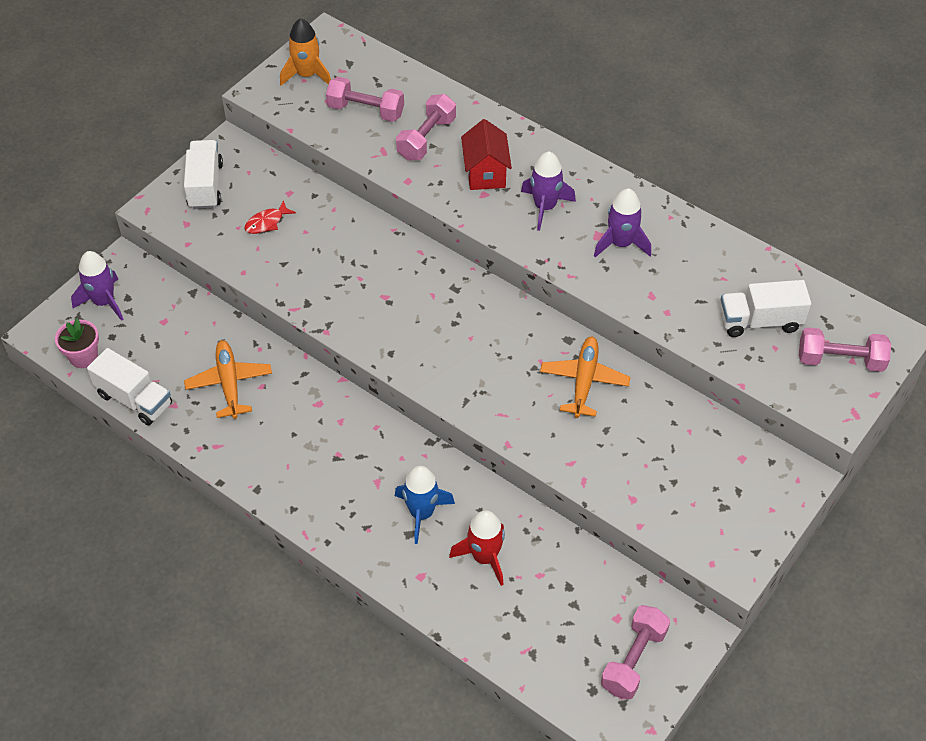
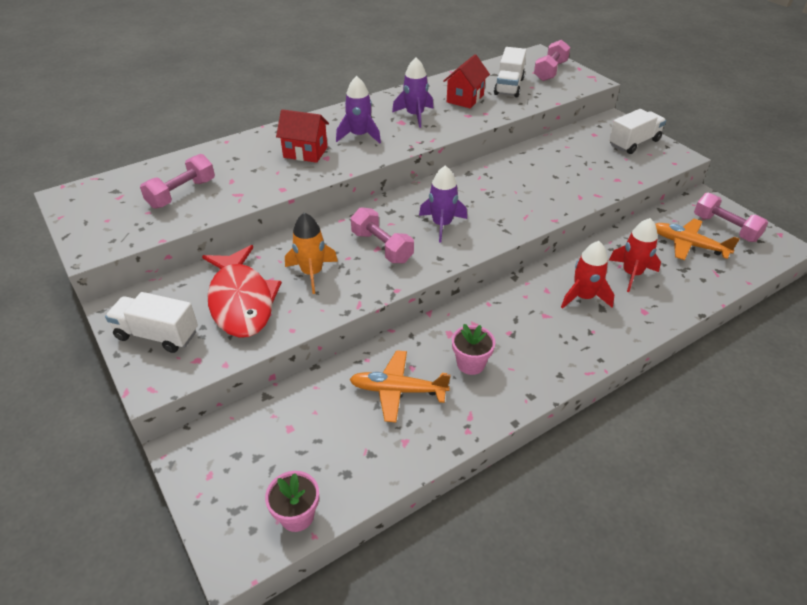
camera: 70 degrees left, 10 degrees down
purple rocket [71,251,123,321] -> purple rocket moved to [419,166,467,242]
white truck [87,348,172,425] -> white truck moved to [609,109,666,154]
red fish [244,200,296,234] -> red fish [202,245,282,338], size x2.45
orange rocket [280,18,331,86] -> orange rocket moved to [285,212,338,294]
blue rocket [395,466,455,544] -> red rocket [561,241,614,309]
pink dumbbell [396,94,456,161] -> pink dumbbell moved to [351,207,414,263]
orange plane [540,337,631,418] -> orange plane moved to [655,219,740,260]
none -> red house [443,54,490,108]
none -> pink flower pot [452,324,495,375]

